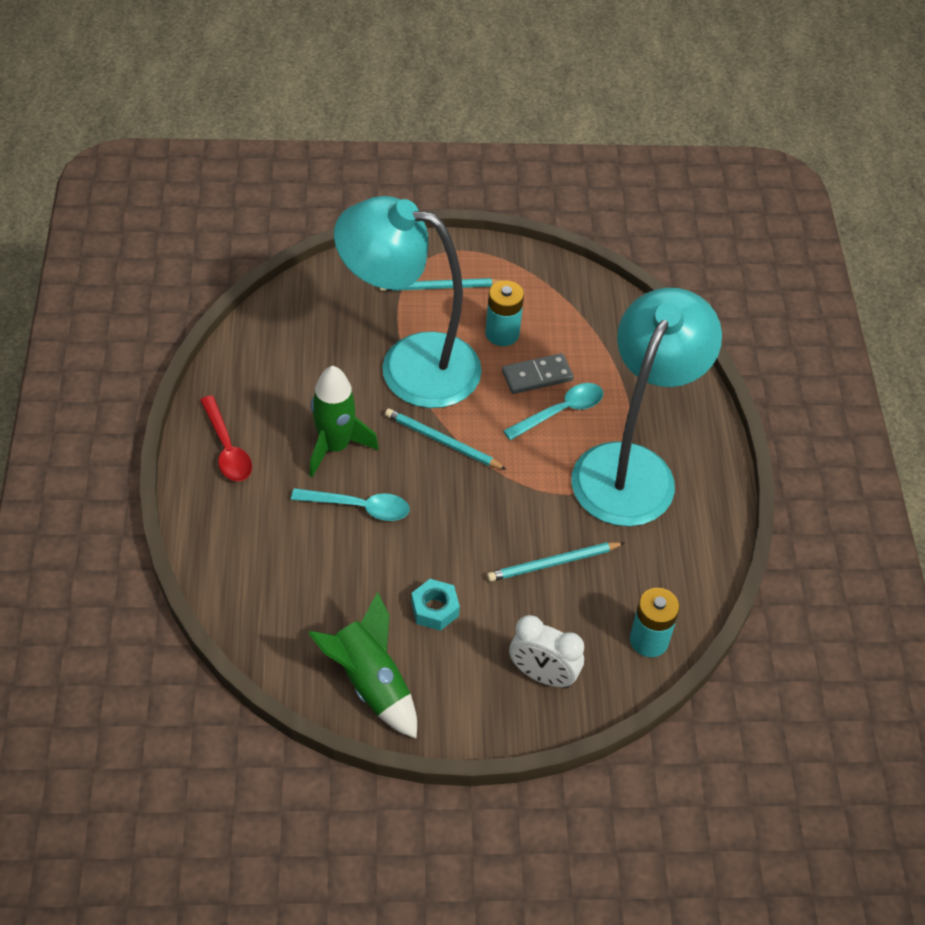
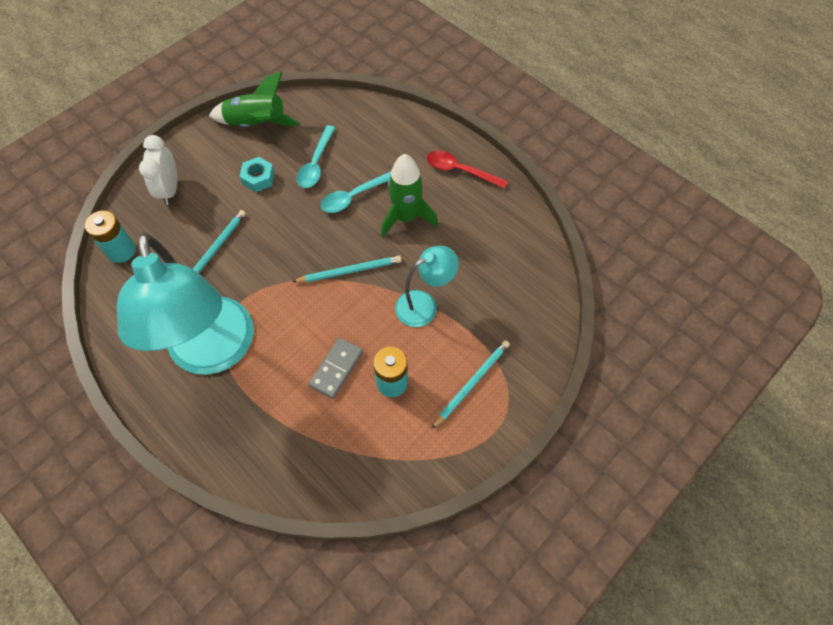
camera: 140 degrees right, 10 degrees up
turquoise lamp [334,196,482,408] -> turquoise lamp [395,246,459,327], size x0.49
turquoise spoon [503,383,603,440] -> turquoise spoon moved to [297,125,335,188]
white clock [509,615,584,688] -> white clock turned 75 degrees counterclockwise [139,135,177,205]

